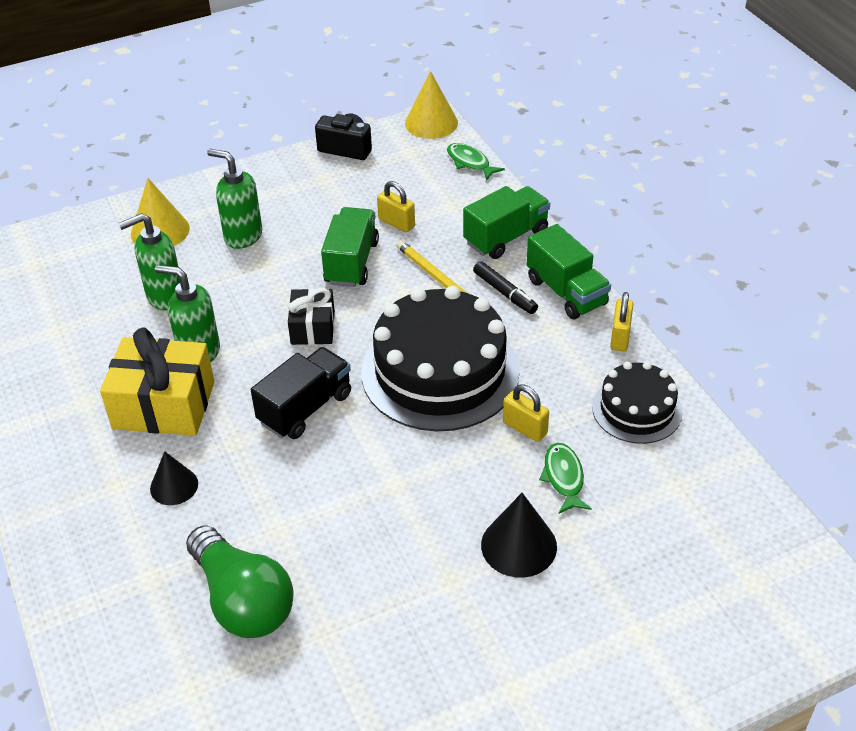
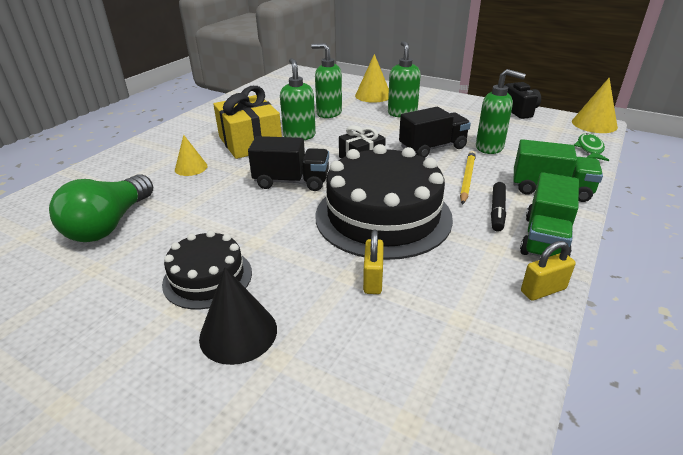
camera: 55 degrees right, 10 degrees down
black cone [150,451,198,505] -> yellow cone [175,135,208,176]
green truck [321,207,379,287] -> black truck [399,107,471,158]
yellow padlock [377,181,415,232] -> green soap dispenser [476,69,526,154]
green fish [539,443,592,514] -> none
black cake [592,362,683,444] -> black cake moved to [162,230,252,309]

